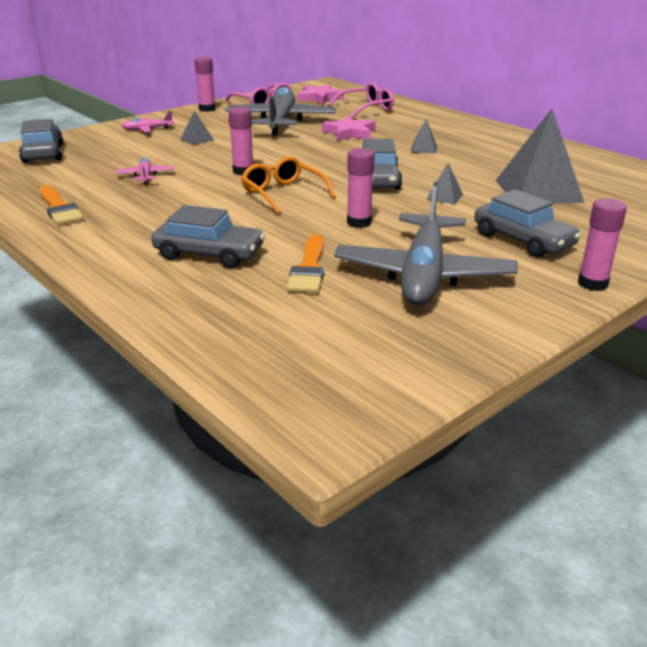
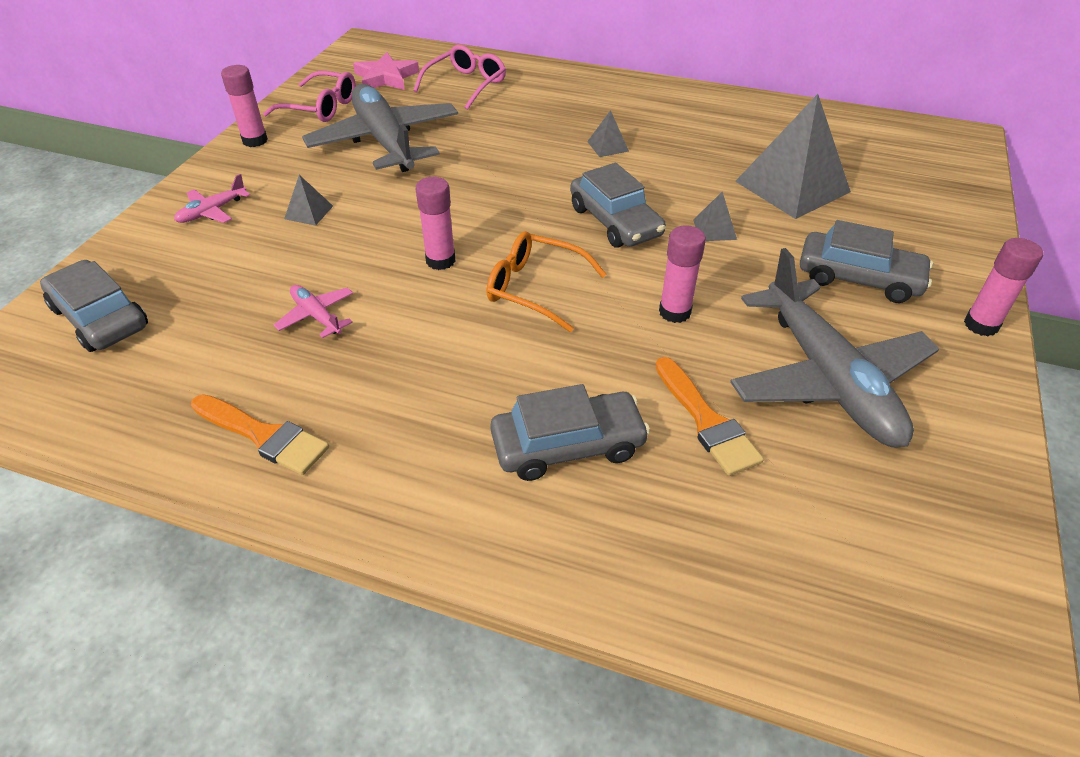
camera: 30 degrees left, 15 degrees up
pink star [322,116,376,141] -> none

